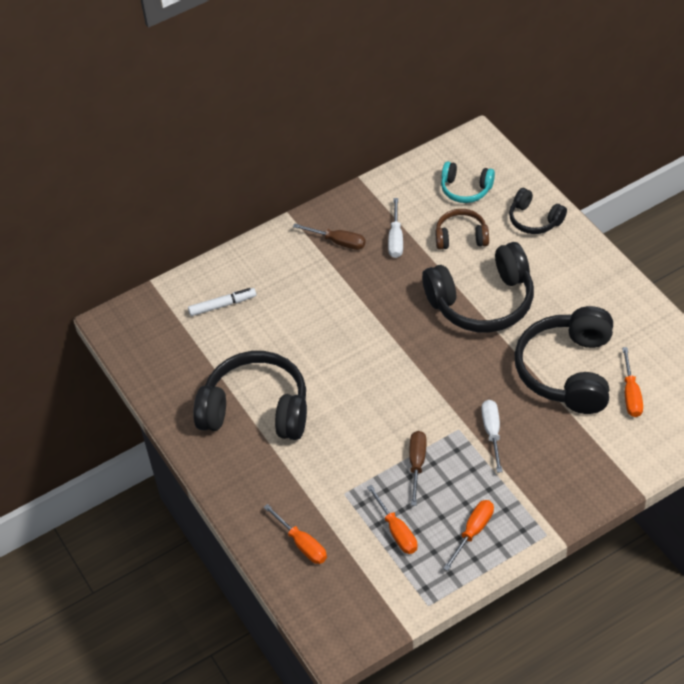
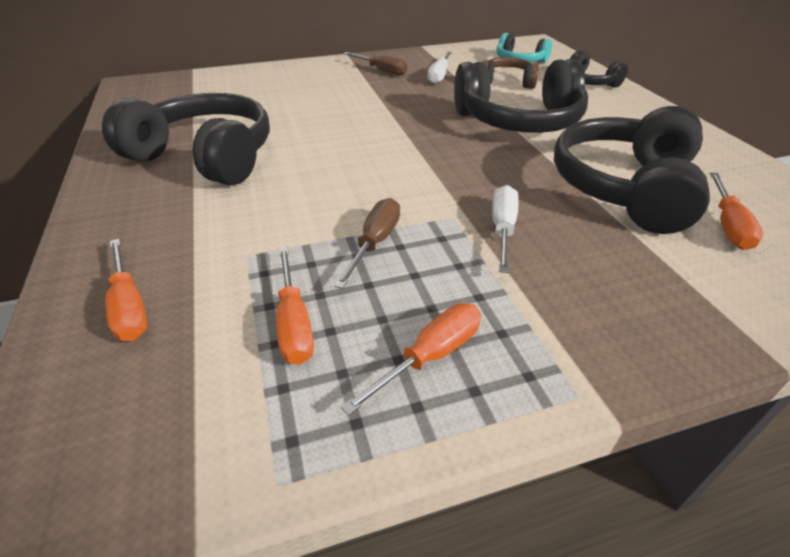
camera: 10 degrees right, 10 degrees down
white marker [188,288,256,316] -> none

